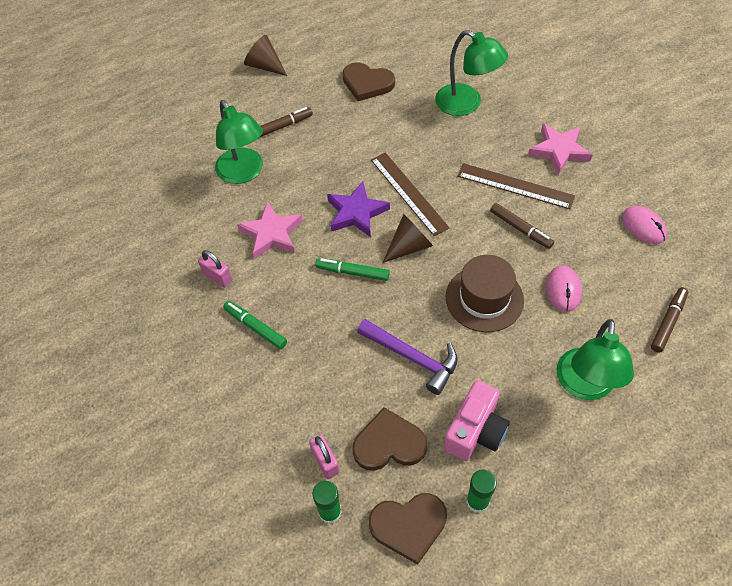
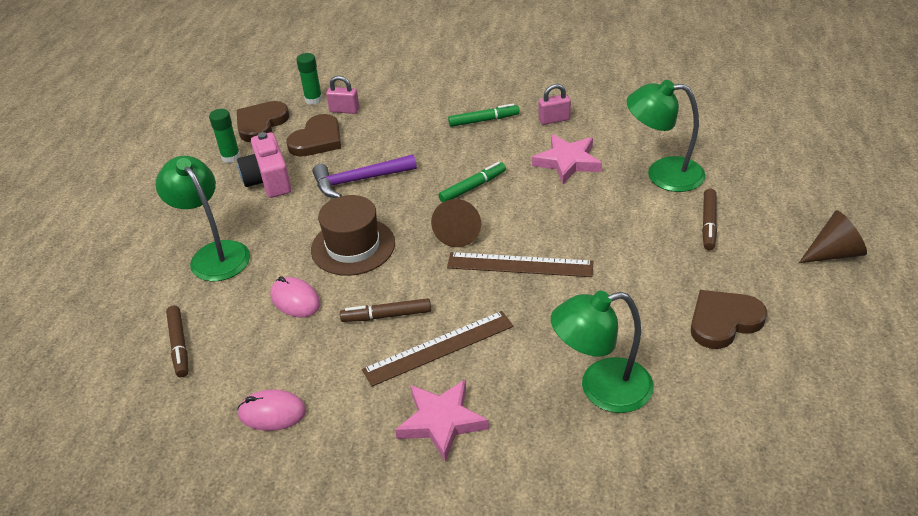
camera: 130 degrees right, 15 degrees down
purple star [327,181,390,237] -> none

